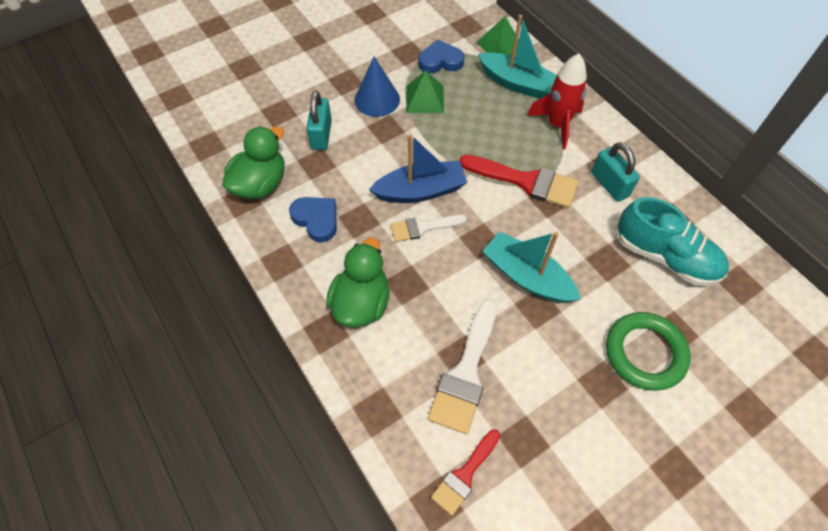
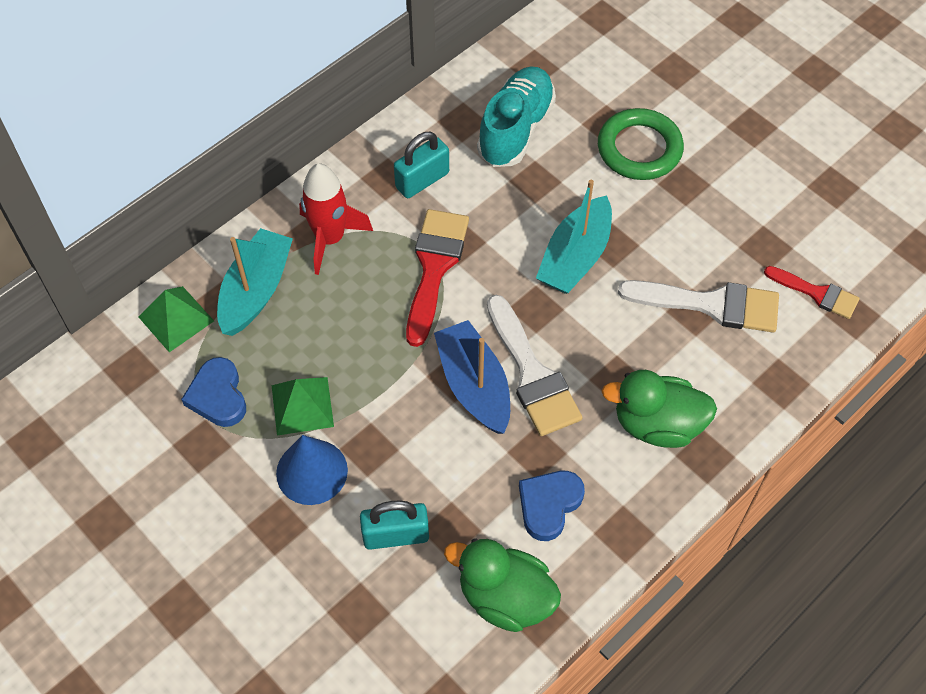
camera: 100 degrees left, 0 degrees up
white brush [391,215,467,242] -> white brush [487,295,583,436], size x1.65

